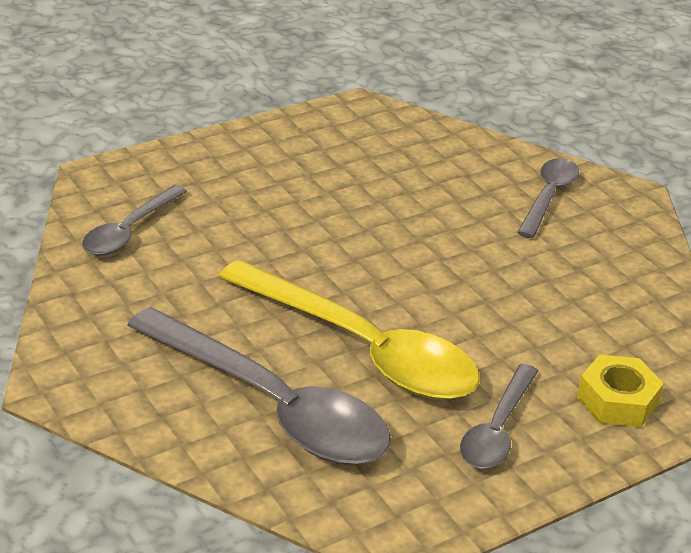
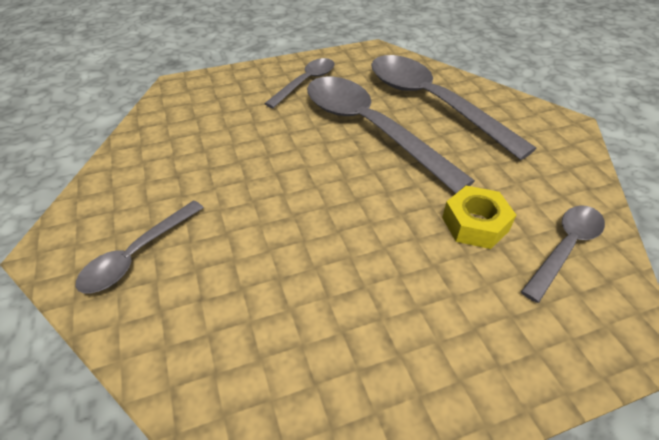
camera: 165 degrees left, 10 degrees up
yellow spoon [218,260,480,400] -> grey spoon [307,76,475,193]
yellow nut [577,354,664,427] -> yellow nut moved to [442,186,516,249]

